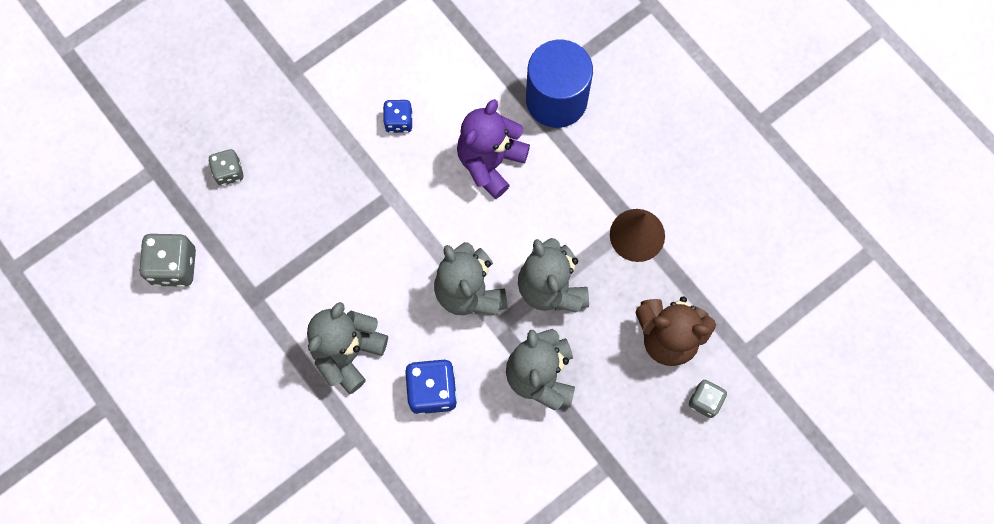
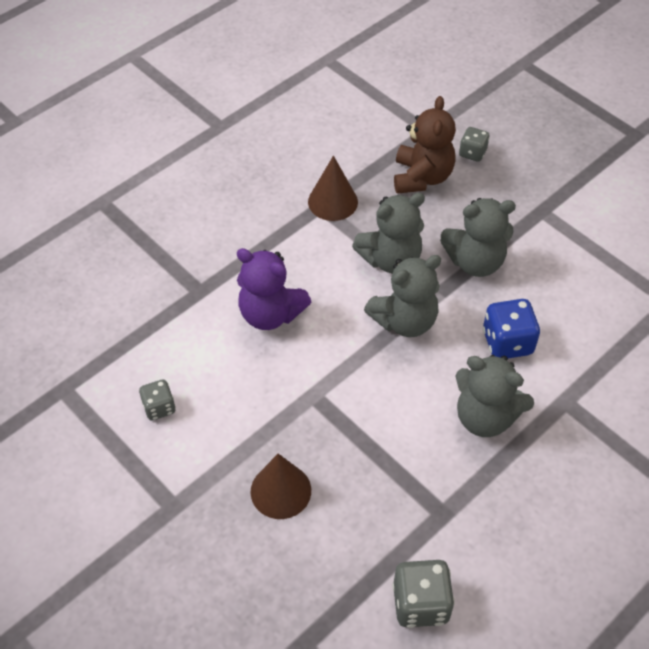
camera: 95 degrees left, 20 degrees down
grey dice [208,149,243,186] -> grey dice moved to [139,380,176,421]
blue dice [383,100,412,133] -> none
blue cylinder [526,40,593,128] -> none
none -> brown cone [251,454,311,519]

